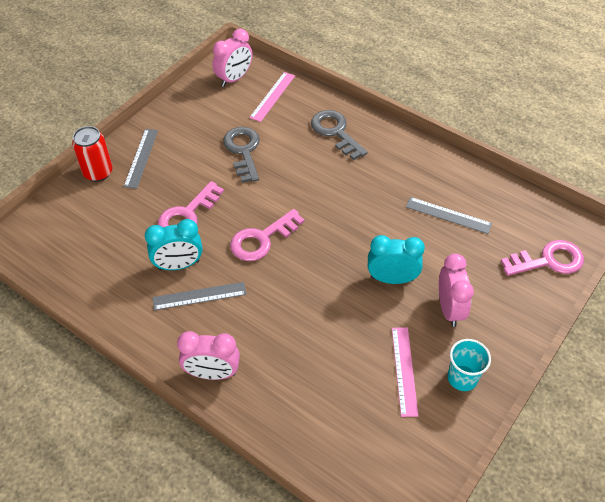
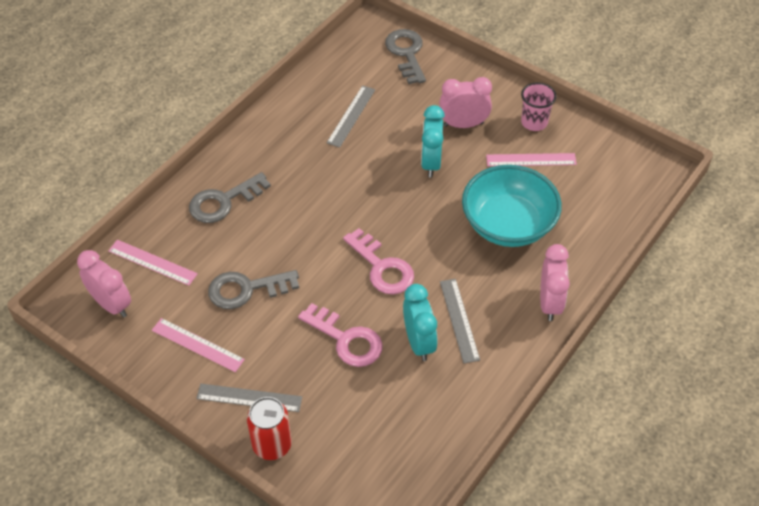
camera: 90 degrees left, 0 degrees up
turquoise cup [448,339,491,391] -> pink cup [521,82,556,131]
pink key [501,240,584,276] -> grey key [385,29,426,84]
none -> pink ruler [152,318,245,372]
none -> turquoise bowl [462,165,562,247]

